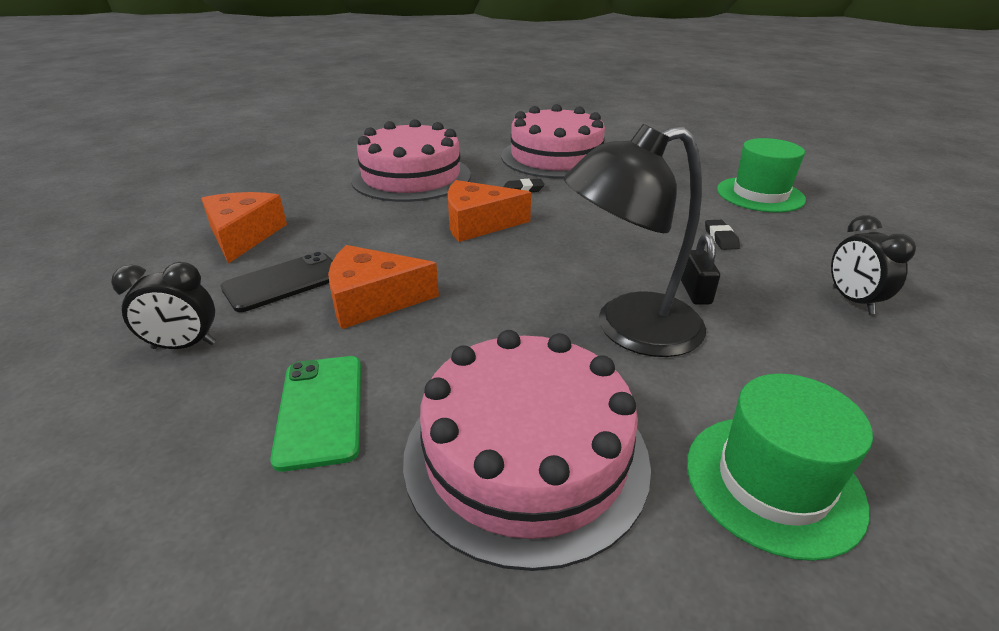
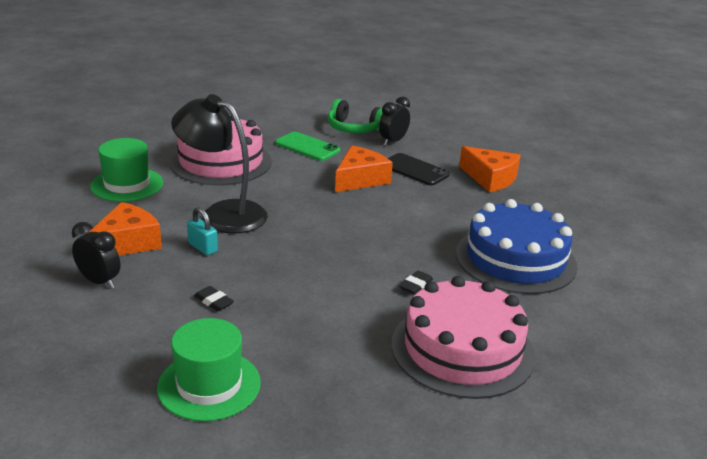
camera: 135 degrees right, 5 degrees down
black phone [221,252,332,312] -> black phone turned 60 degrees counterclockwise [388,153,450,186]
pink cake [351,119,471,202] -> blue cake [456,199,577,294]
orange cheese [448,180,531,242] -> orange cheese moved to [89,202,162,256]
black lamp [564,124,706,357] -> black lamp turned 90 degrees counterclockwise [171,94,268,234]
black padlock [681,234,720,305] -> turquoise padlock [187,207,218,255]
none -> green headphones [328,99,383,133]

